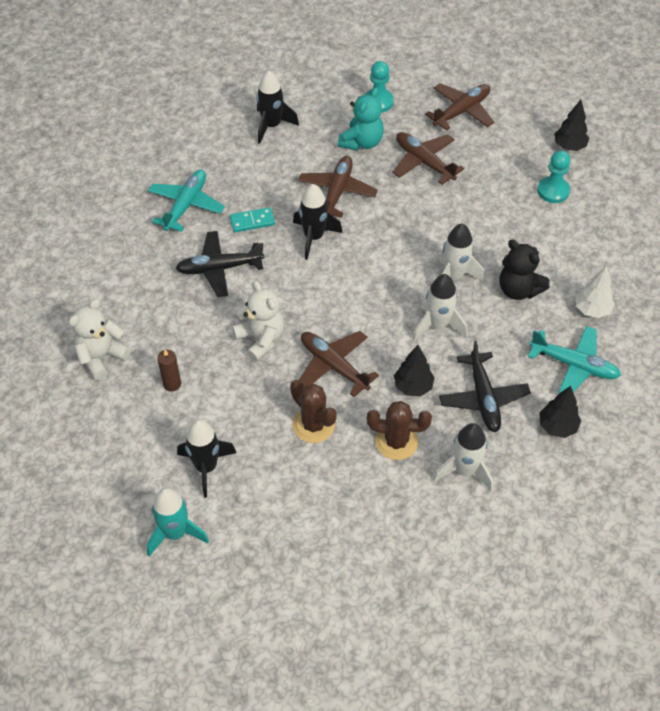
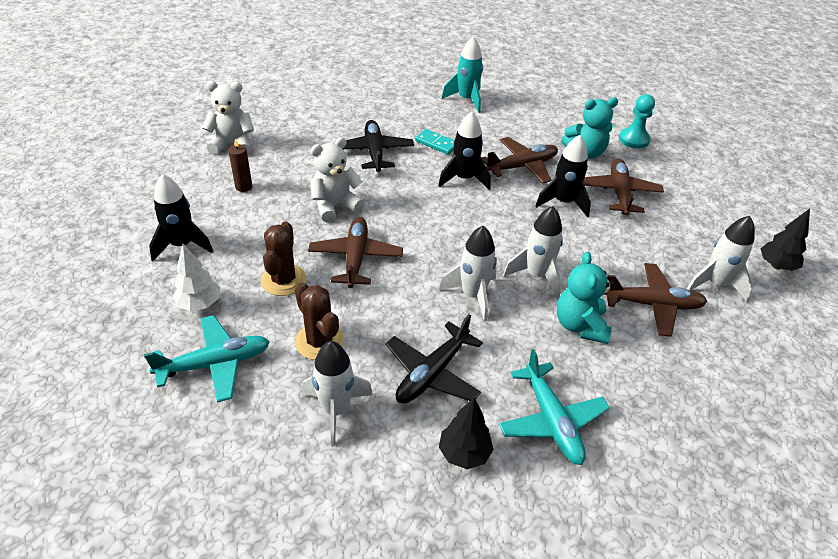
camera: 45 degrees right, 10 degrees down
turquoise rocket [147,487,209,557] -> turquoise rocket moved to [442,36,483,113]
turquoise plane [148,170,225,232] -> turquoise plane moved to [144,315,270,402]
black plane [176,231,264,297] -> black plane turned 45 degrees clockwise [343,120,414,172]
white teddy bear [232,281,284,362] -> white teddy bear turned 135 degrees counterclockwise [310,137,365,222]
black rocket [256,71,299,144] -> black rocket moved to [535,135,591,217]
black tree [394,345,435,396] -> none
brown plane [425,83,494,130] -> brown plane moved to [604,263,708,337]
black teddy bear [499,240,549,300] -> turquoise teddy bear [557,252,614,344]
turquoise pawn [537,150,570,203] -> white rocket [687,216,755,301]
white tree [576,266,615,318] -> white tree moved to [173,244,220,311]

